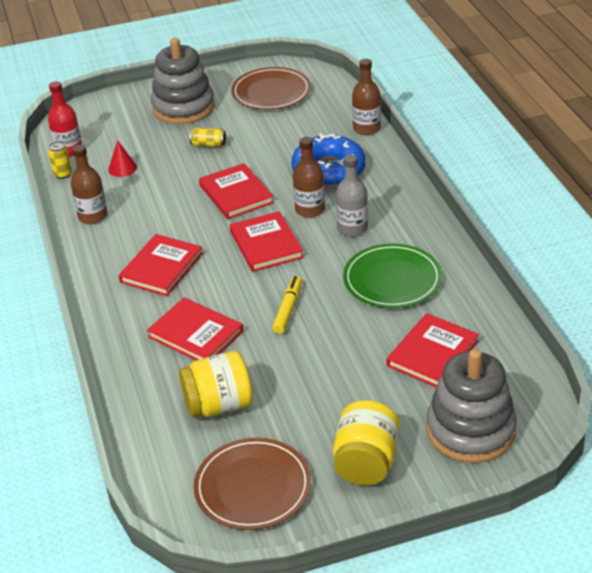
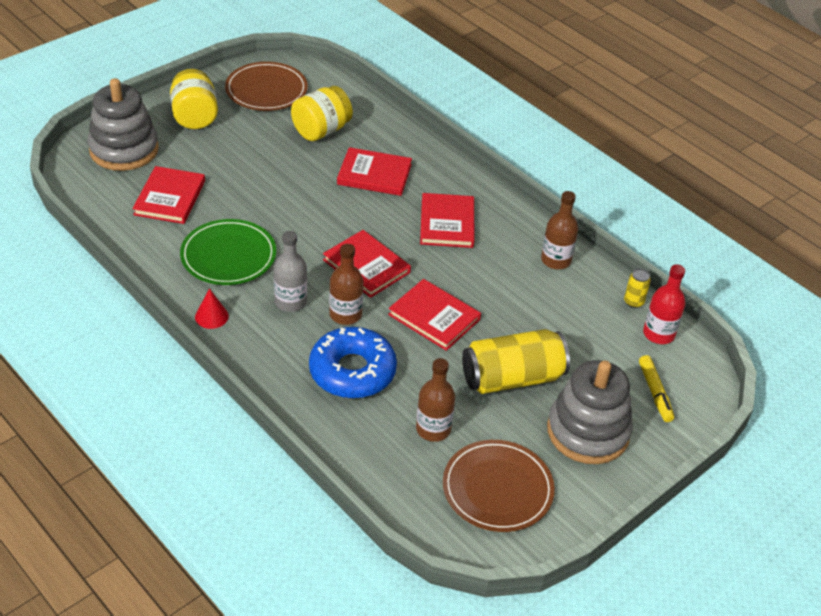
camera: 150 degrees right, 5 degrees up
red cone [108,140,137,177] -> red cone moved to [195,288,229,329]
yellow can [190,128,226,147] -> yellow can [462,329,570,394], size x2.36
yellow marker [272,276,302,334] -> yellow marker moved to [639,355,674,422]
brown bottle [352,59,381,135] -> brown bottle moved to [416,358,455,442]

